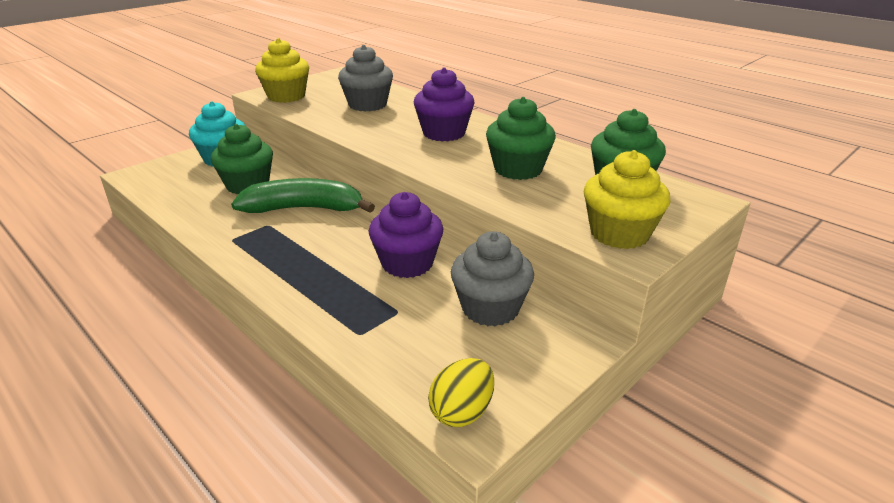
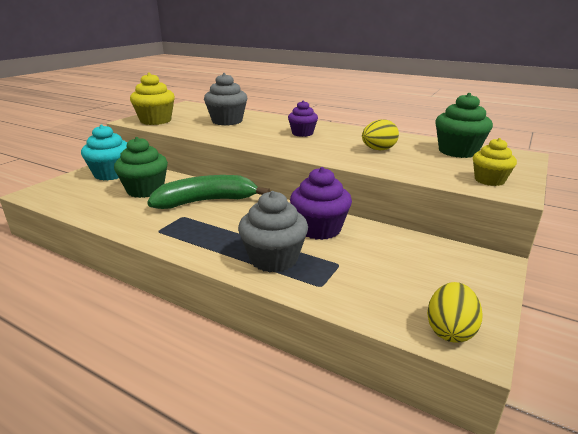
camera: 15 degrees left, 5 degrees down
purple cupcake [414,67,475,142] -> purple cupcake [288,100,318,137], size x0.64
grey cupcake [451,231,534,327] -> grey cupcake moved to [238,191,308,273]
green cupcake [486,97,556,180] -> yellow egg [362,119,399,150]
yellow cupcake [584,150,671,249] -> yellow cupcake [473,138,517,186], size x0.64

